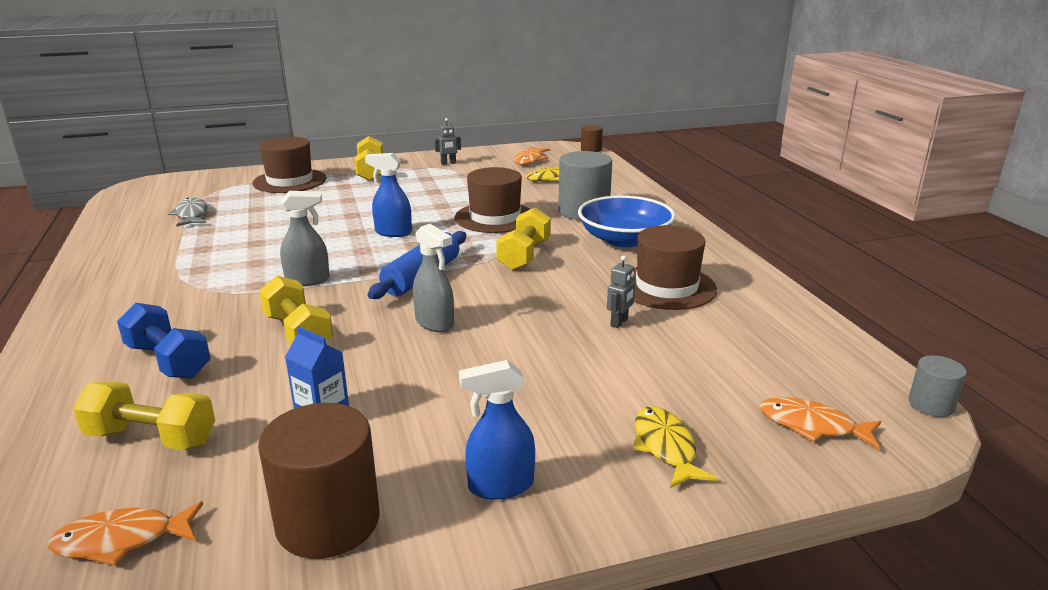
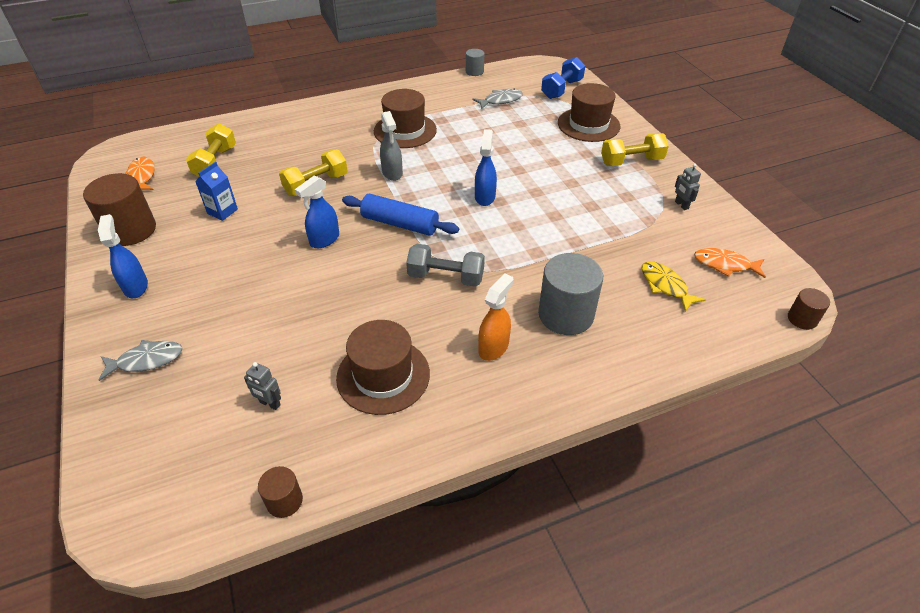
camera: 85 degrees right, 20 degrees up
blue dumbbell [117,303,211,378] -> blue dumbbell moved to [541,57,585,99]
grey spray bottle [413,224,454,332] -> blue spray bottle [295,176,339,248]
brown hat [455,167,530,233] -> brown hat moved to [374,89,437,148]
yellow dumbbell [496,207,551,271] -> grey dumbbell [406,244,485,287]
blue bowl [578,195,675,247] -> orange spray bottle [478,273,514,361]
grey robot [607,255,636,328] -> grey robot moved to [244,362,281,410]
yellow fish [633,406,717,488] -> grey fish [99,340,183,381]
orange fish [760,397,881,450] -> none
grey cylinder [909,355,967,417] -> grey cylinder moved to [466,49,484,76]
none -> brown cylinder [258,466,303,518]

